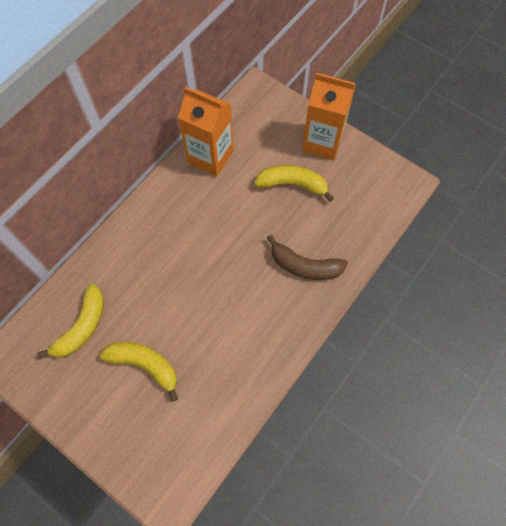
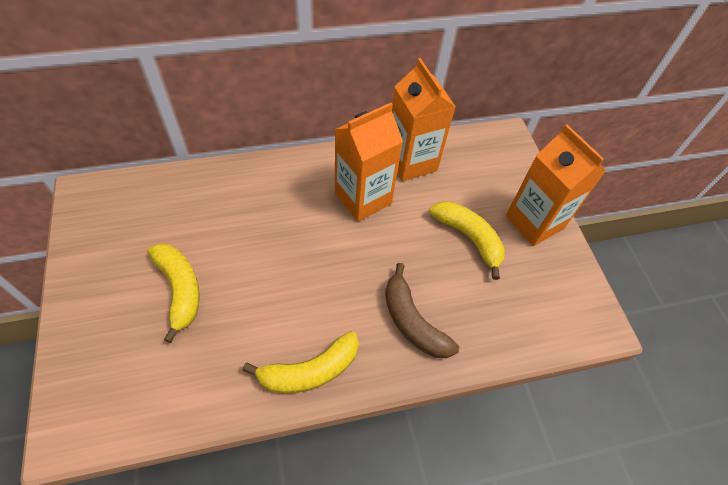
camera: 35 degrees right, 10 degrees down
yellow banana [37,284,104,359] -> yellow banana moved to [243,331,359,393]
none -> orange carton [335,103,403,222]

